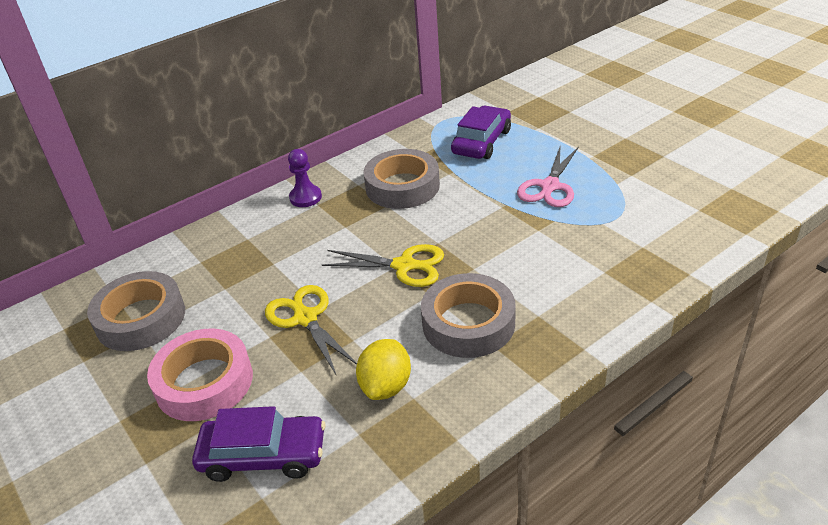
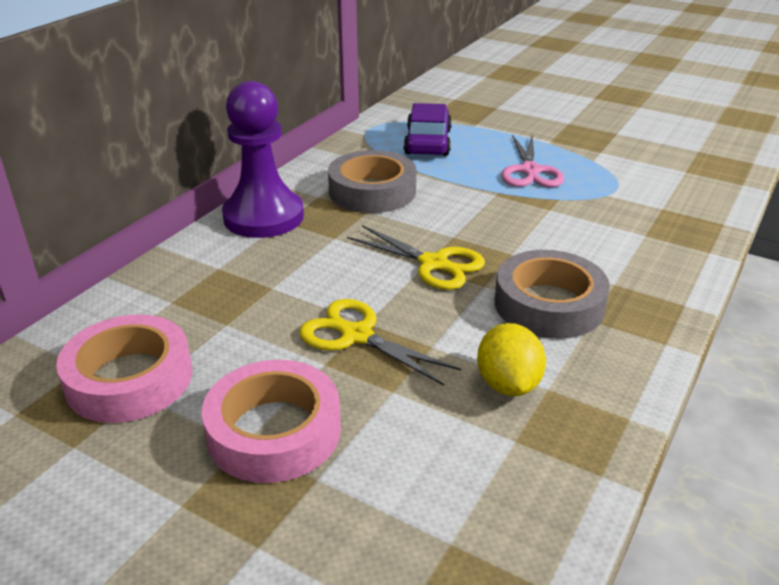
camera: 25 degrees left, 5 degrees down
grey tape [87,271,185,351] -> pink tape [56,314,192,423]
purple car [192,406,326,482] -> none
purple pawn [288,149,322,207] -> purple pawn [222,81,304,238], size x2.01
yellow scissors [322,244,444,287] -> yellow scissors turned 45 degrees clockwise [347,225,485,290]

